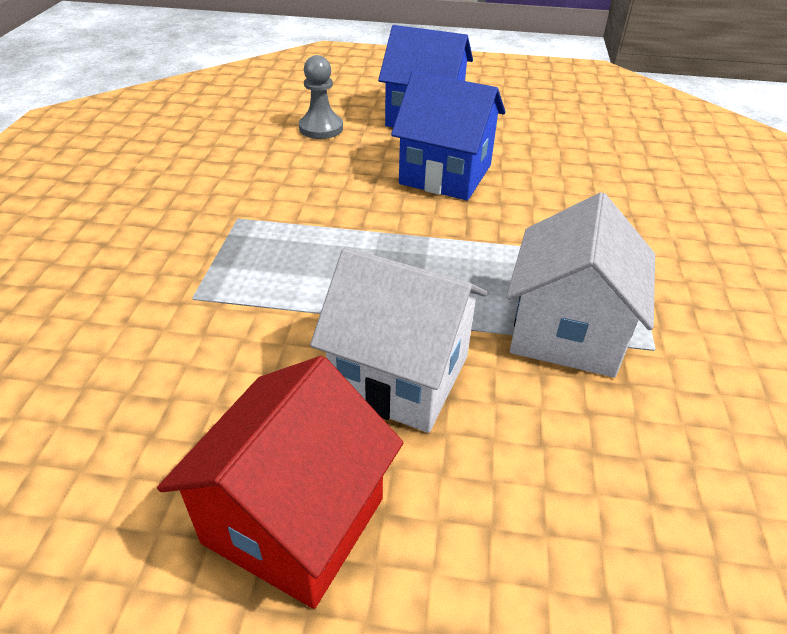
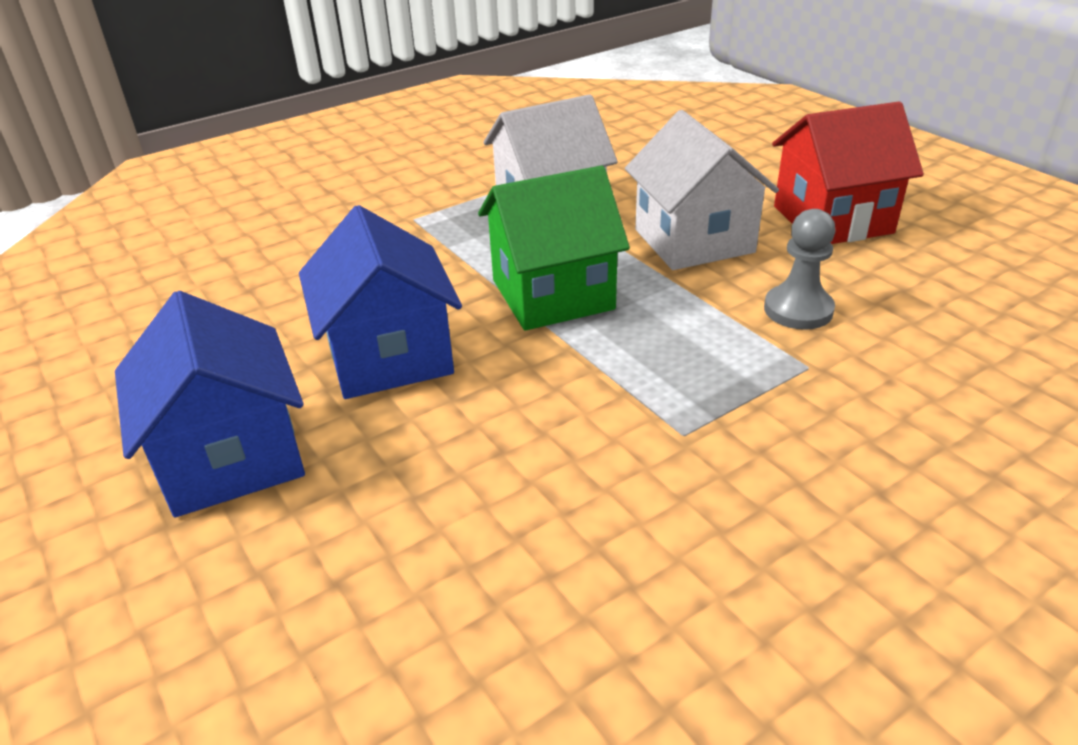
camera: 130 degrees left, 5 degrees down
grey pawn [299,55,343,139] -> grey pawn moved to [764,209,836,330]
none -> green house [478,165,630,331]

